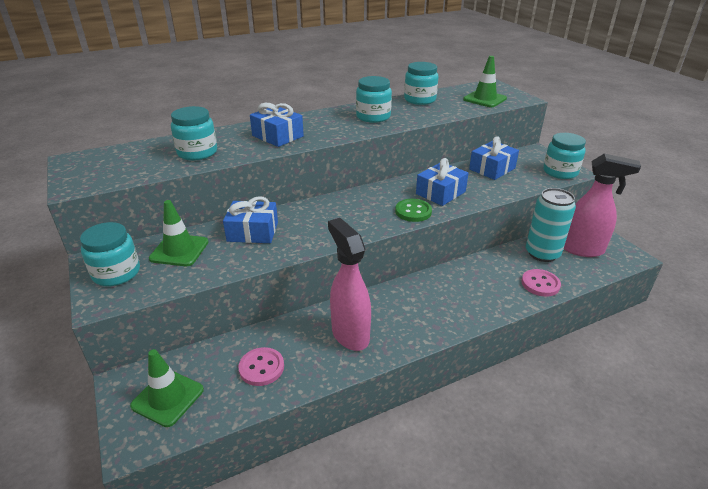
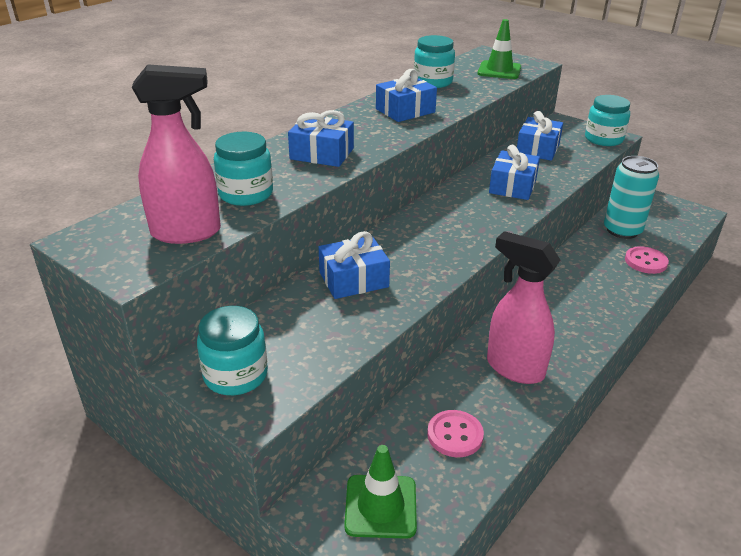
camera: 25 degrees left, 0 degrees up
green traffic cone [149,200,208,266] -> none
turquoise jar [356,76,392,123] -> blue gift [376,69,437,122]
green button [395,199,432,222] -> none
pink spray bottle [564,153,641,257] -> pink spray bottle moved to [132,64,221,244]

